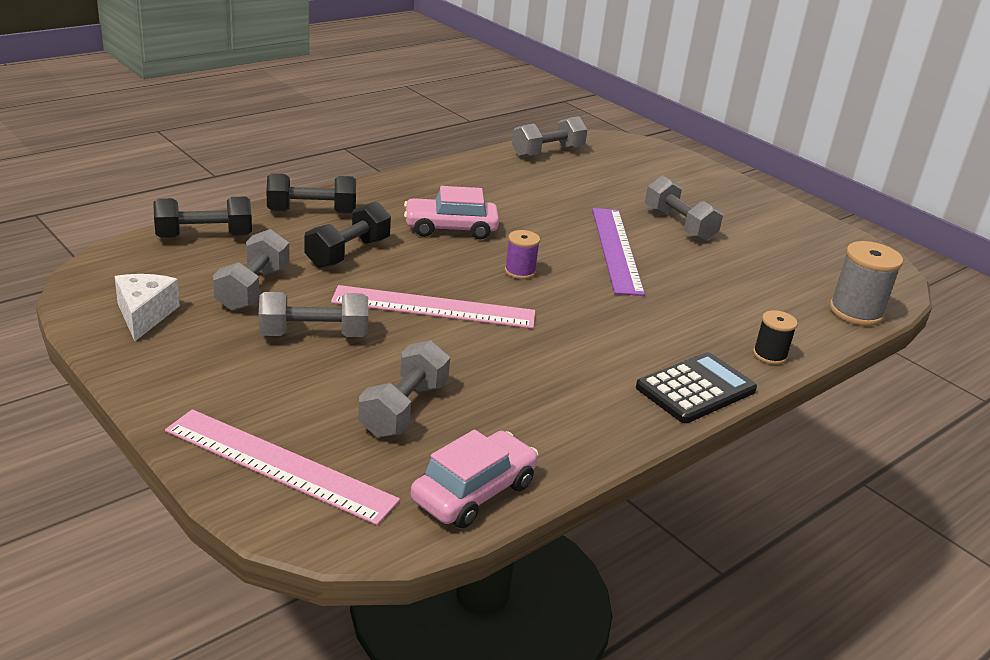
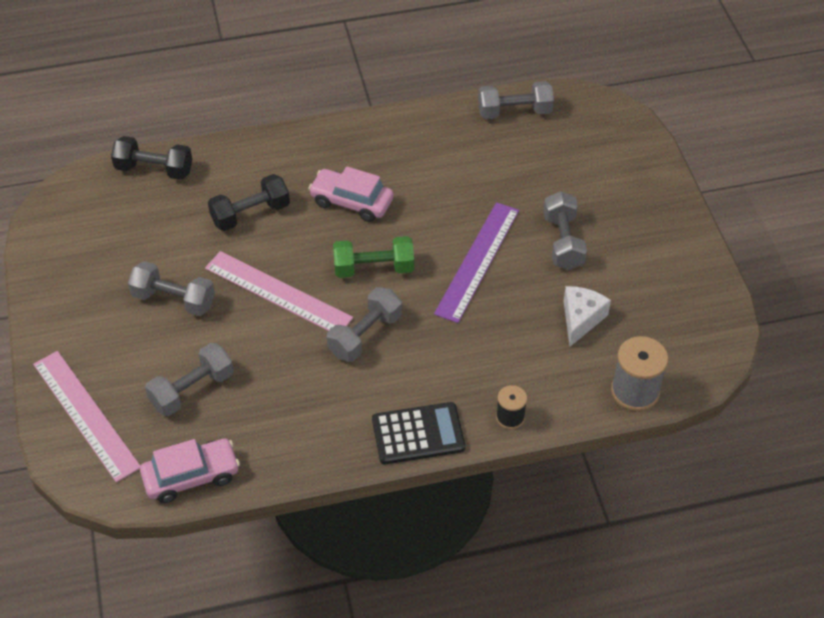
camera: 30 degrees right, 20 degrees up
white cheese [115,274,180,341] -> white cheese moved to [564,286,611,346]
grey dumbbell [213,229,290,311] -> grey dumbbell moved to [327,287,402,362]
black dumbbell [266,173,356,213] -> none
purple spool [505,230,540,279] -> green dumbbell [333,236,414,278]

